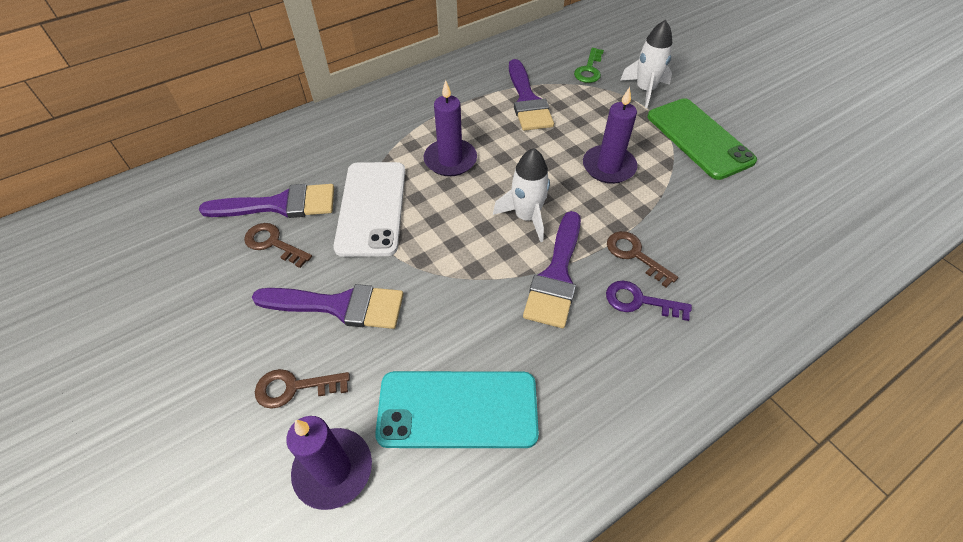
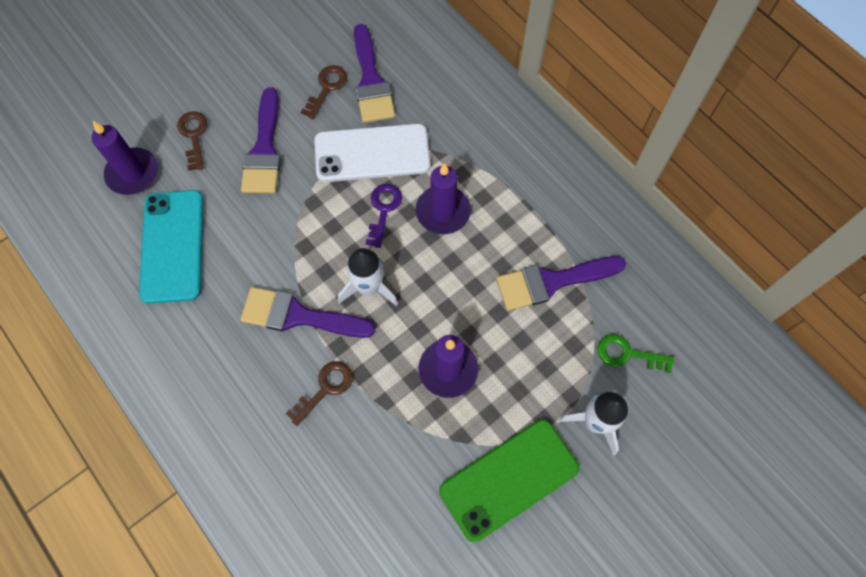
camera: 85 degrees right, 15 degrees up
purple key [606,281,692,321] -> purple key moved to [366,184,402,248]

